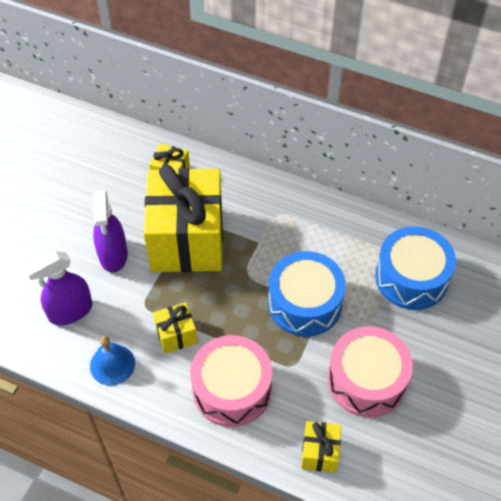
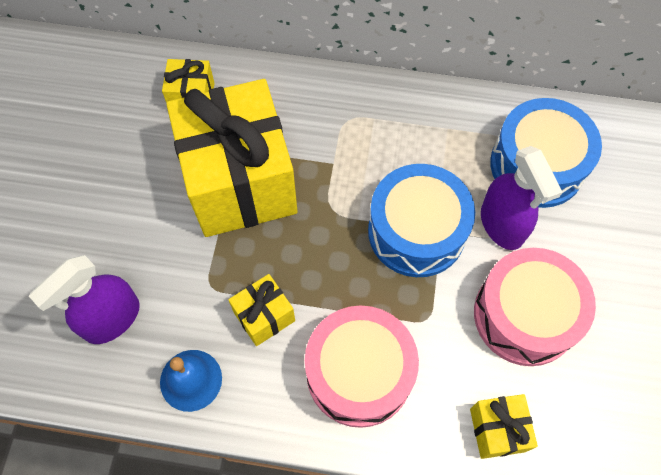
camera: 15 degrees left, 10 degrees up
purple spray bottle [93,191,128,273] -> purple spray bottle moved to [481,146,563,250]

